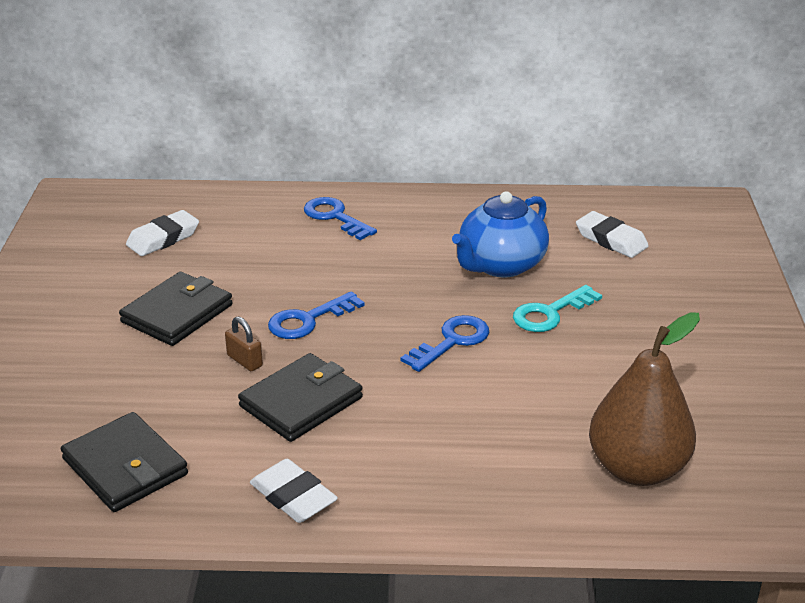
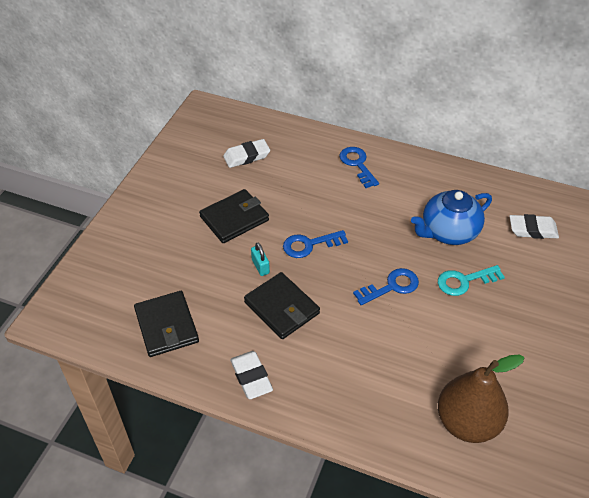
camera: 20 degrees right, 15 degrees up
brown padlock [225,317,263,371] -> turquoise padlock [251,243,270,276]
black wallet [238,353,363,442] -> black wallet turned 75 degrees clockwise [244,272,320,339]
white eraser [576,211,649,258] -> white eraser turned 60 degrees counterclockwise [509,214,559,239]

